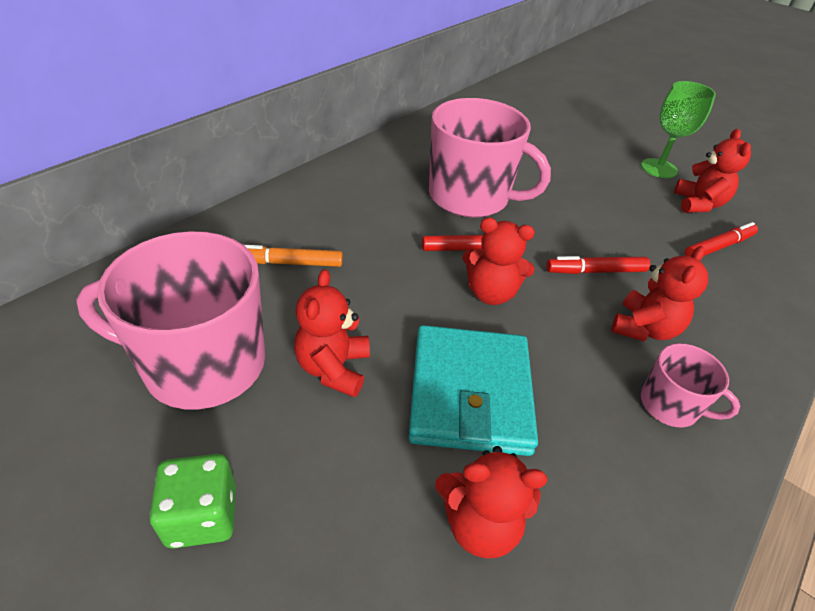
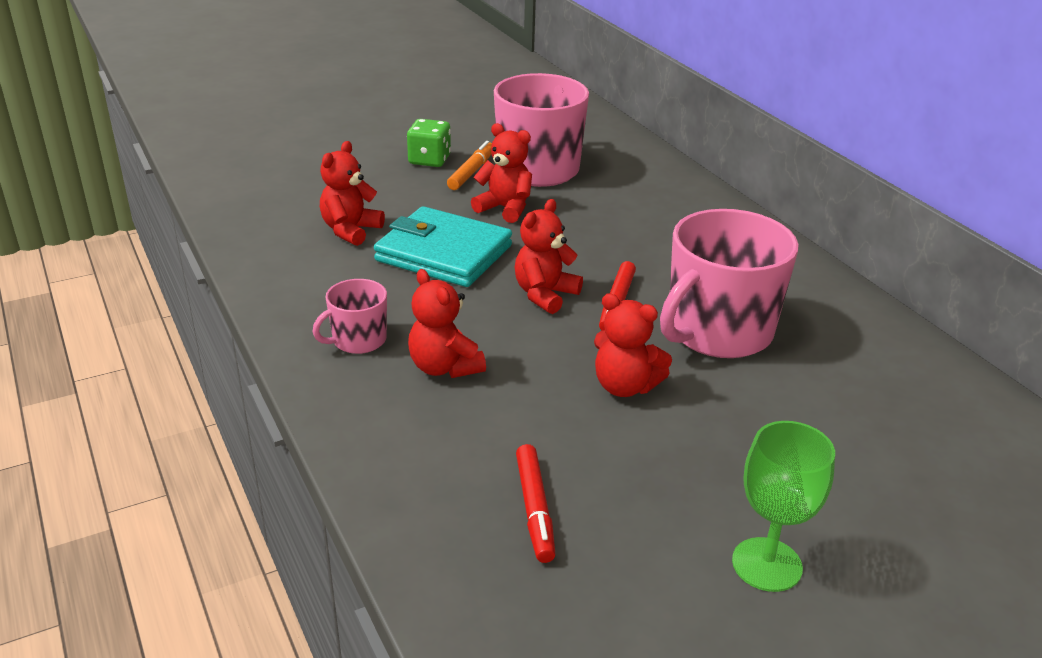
camera: 115 degrees right, 10 degrees down
orange marker [244,245,343,267] -> orange marker moved to [447,141,492,190]
red marker [546,256,651,274] -> none
red teddy bear [674,129,751,213] -> red teddy bear moved to [594,293,672,397]

